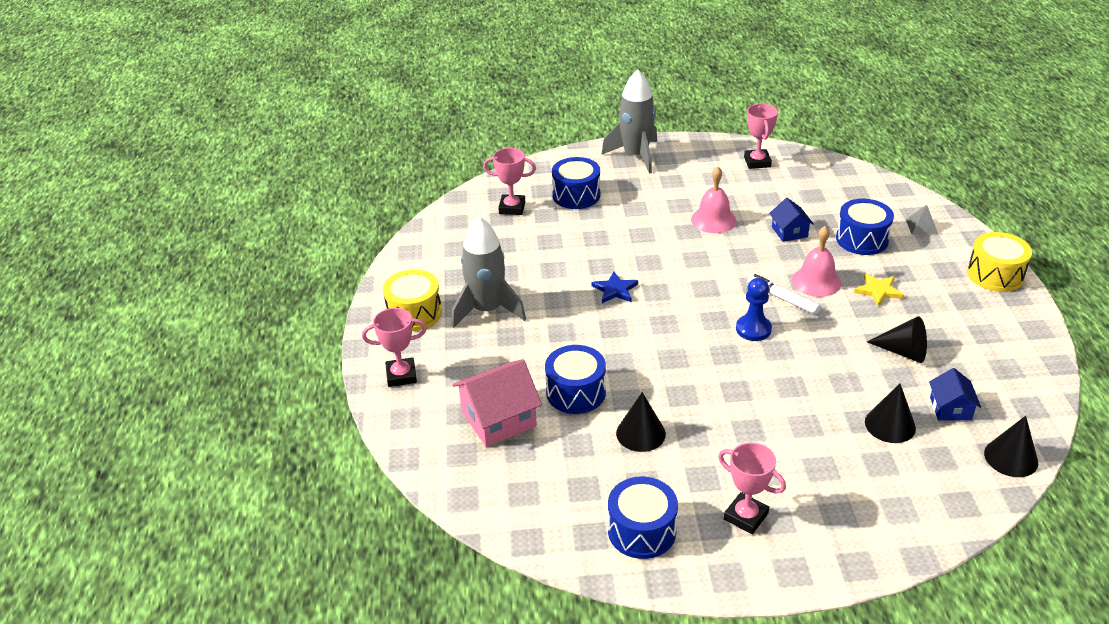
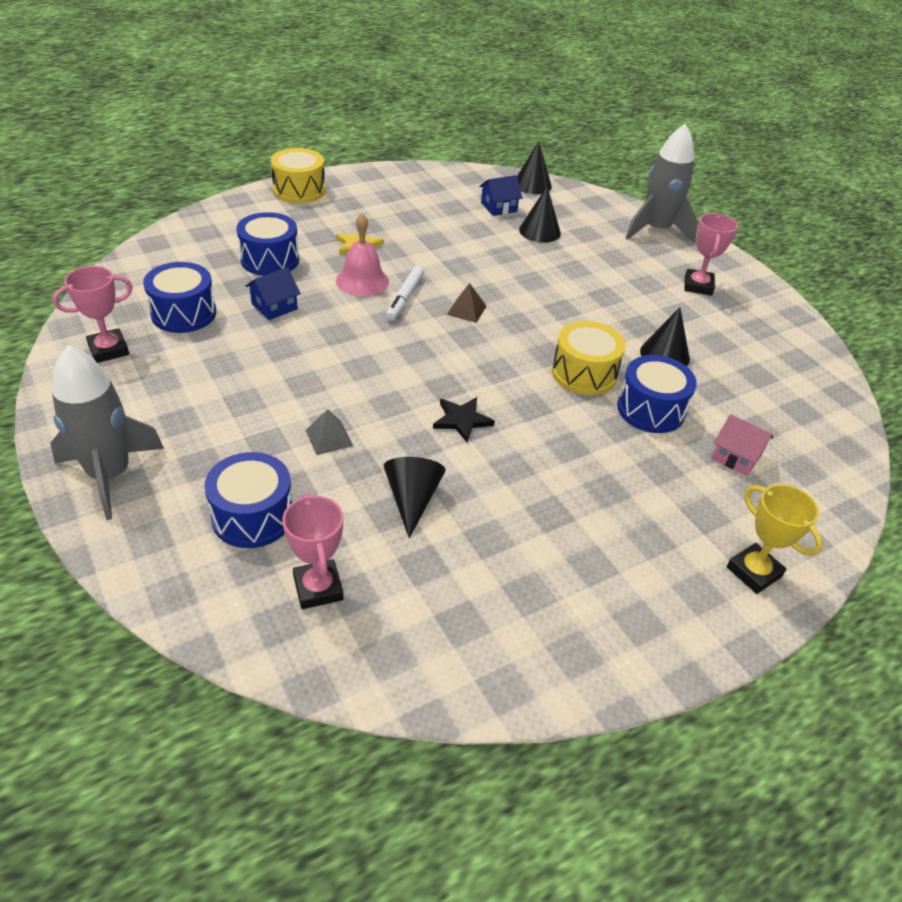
camera: 120 degrees left, 5 degrees up
pink trophy [362,308,427,387] -> yellow trophy [727,484,823,594]
yellow drum [383,270,442,331] -> yellow drum moved to [552,321,625,395]
grey rocket [452,217,526,328] -> grey rocket moved to [626,124,698,243]
pink house [452,359,542,447] -> pink house [712,414,774,476], size x0.58
blue star [591,272,638,303] -> black star [433,397,495,442]
blue drum [608,477,678,559] -> blue drum moved to [143,262,216,333]
pink bell [691,166,736,233] -> none
blue pawn [736,278,772,341] -> brown pyramid [447,283,486,323]
black cone [867,316,927,363] -> black cone moved to [384,457,446,538]
grey pyramid [906,205,938,235] -> grey pyramid moved to [306,409,353,455]

